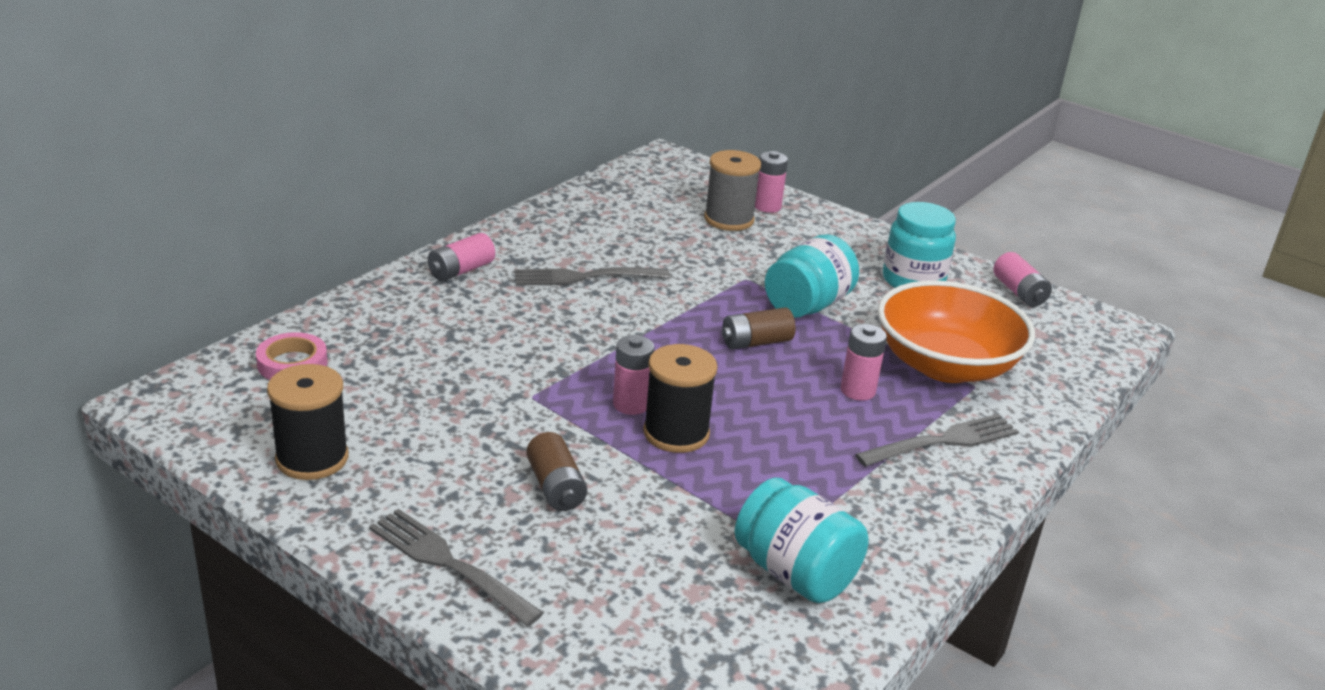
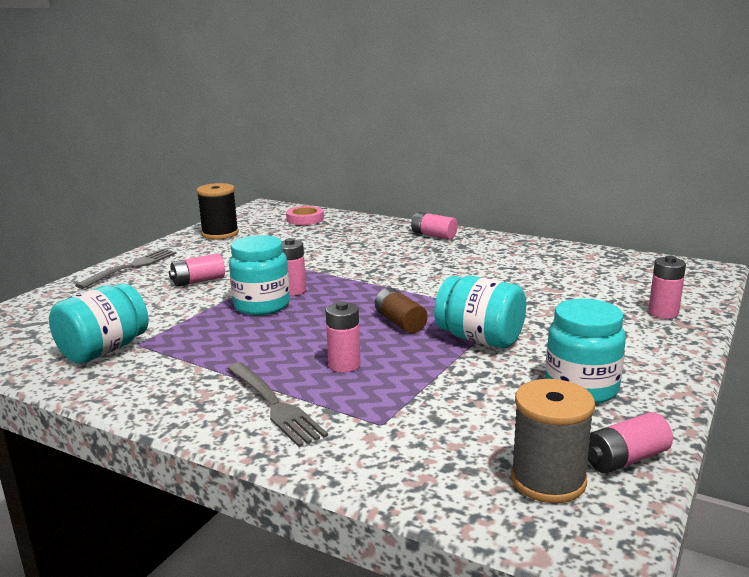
camera: 85 degrees right, 10 degrees down
grey fork [514,267,670,286] -> none
brown battery [526,432,587,511] -> pink battery [169,253,225,287]
black spool [643,344,718,453] -> turquoise jar [229,235,290,315]
grey spool [704,150,761,231] -> grey spool moved to [511,379,595,503]
orange bowl [877,280,1035,383] -> none

